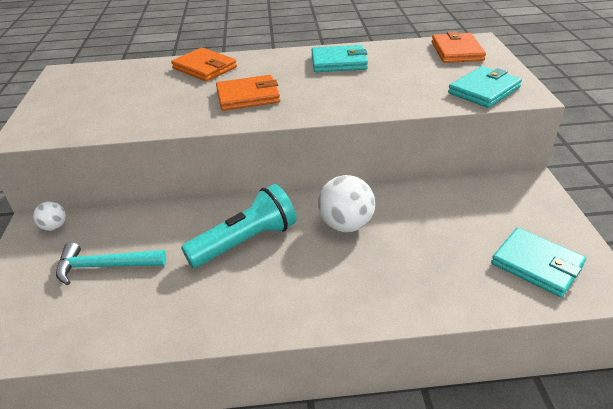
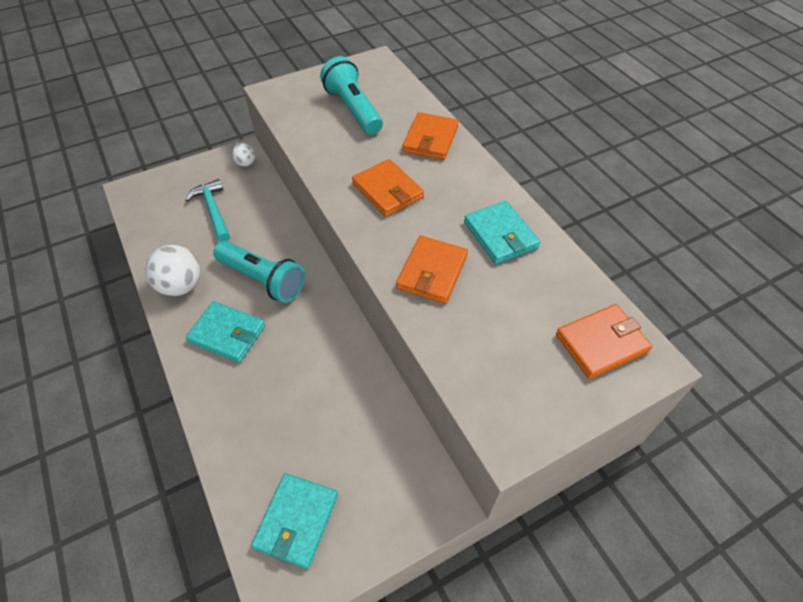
camera: 65 degrees right, 15 degrees up
white ball [318,175,375,232] -> white ball moved to [145,245,200,296]
turquoise wallet [448,66,522,108] -> turquoise wallet moved to [186,301,266,363]
none -> turquoise flashlight [320,56,383,135]
none -> orange wallet [396,235,468,304]

